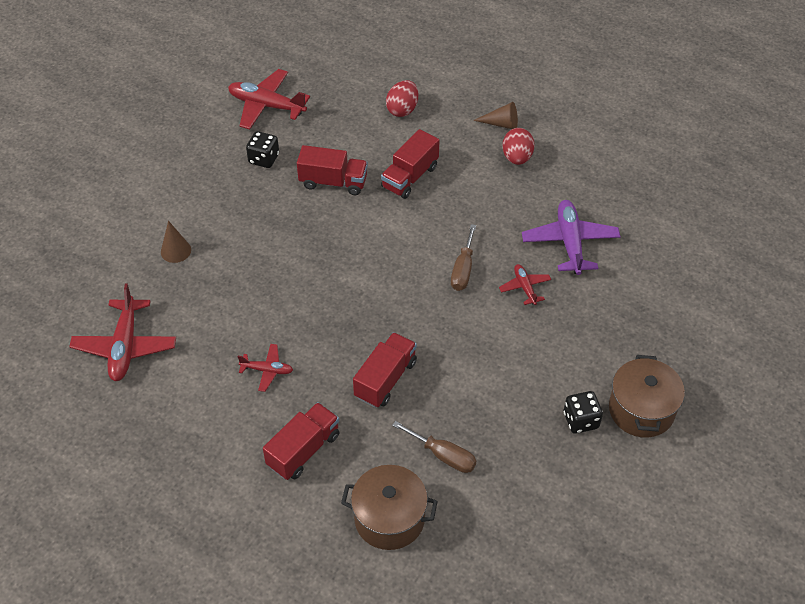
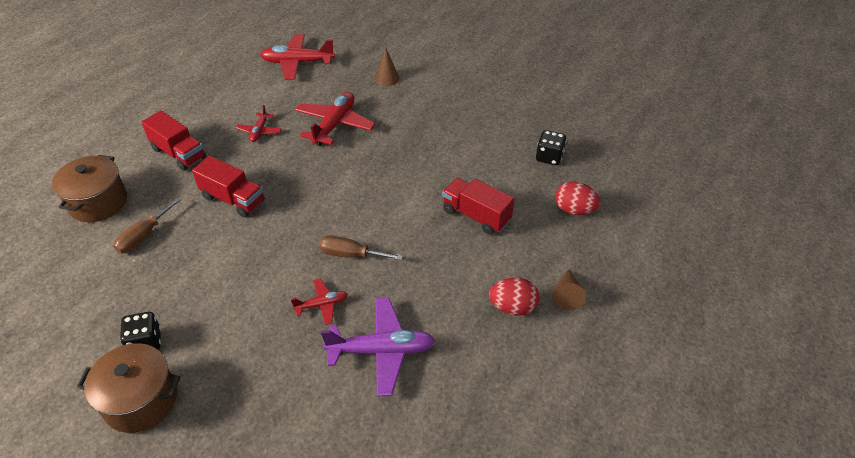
camera: 90 degrees right, 5 degrees down
red plane [228,69,310,130] -> red plane moved to [295,92,375,146]
black dice [246,131,279,168] -> black dice moved to [536,130,567,165]
red truck [297,145,368,195] -> none

